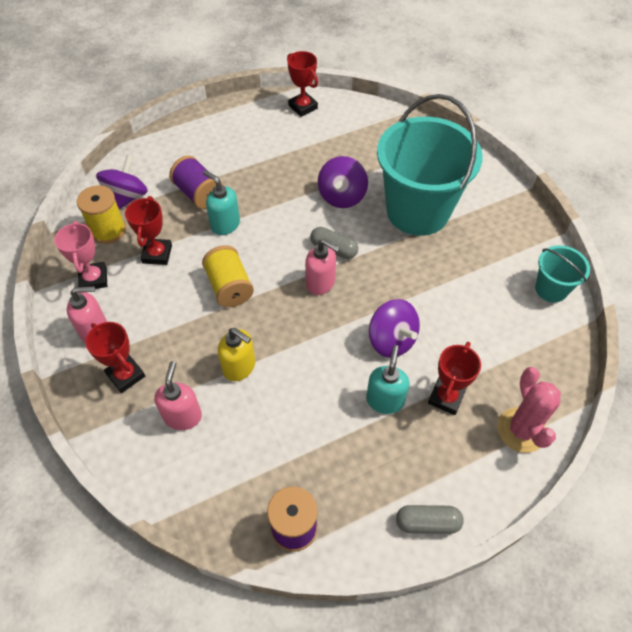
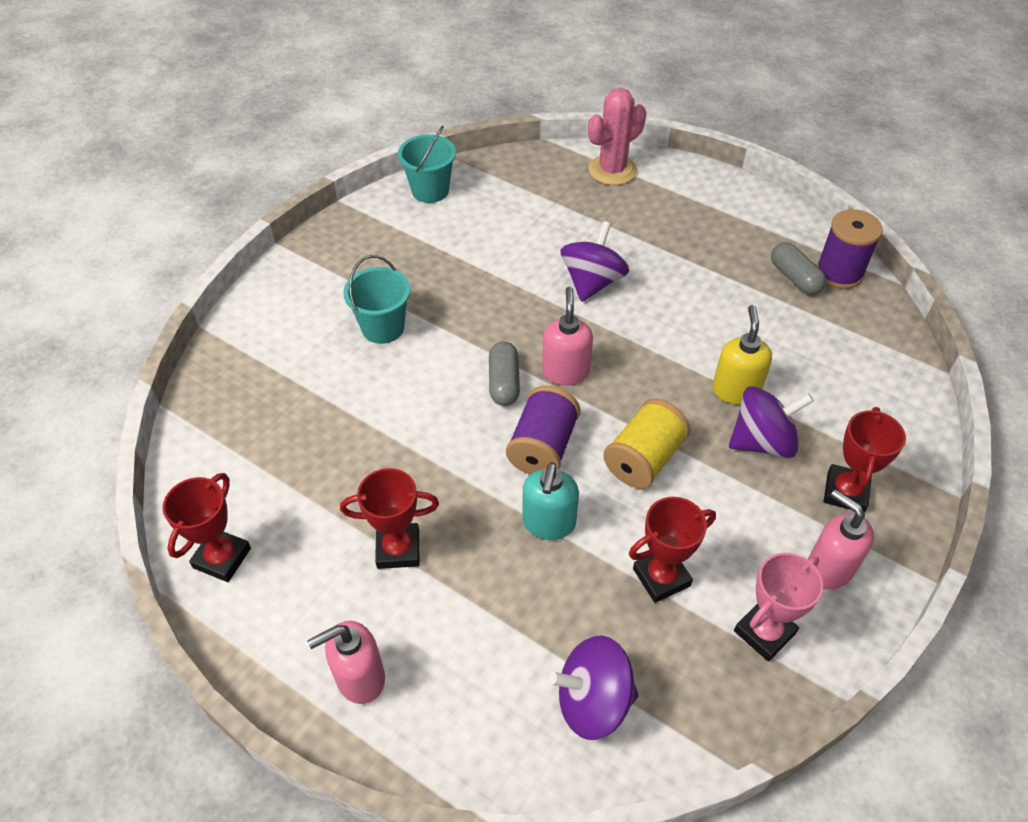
camera: 120 degrees left, 5 degrees down
yellow spool [77,185,126,244] -> none
pink soap dispenser [154,361,202,430] -> pink soap dispenser moved to [307,621,385,704]
purple spool [169,156,223,209] -> purple spool moved to [506,385,580,475]
purple spinning top [318,156,368,208] -> purple spinning top moved to [729,386,814,458]
turquoise soap dispenser [366,345,409,414] -> none
turquoise bucket [377,94,483,236] -> turquoise bucket [343,255,410,344], size x0.47
grey capsule [396,505,464,534] -> grey capsule moved to [771,242,826,295]
red trophy [428,342,481,415] -> red trophy moved to [340,468,439,569]

